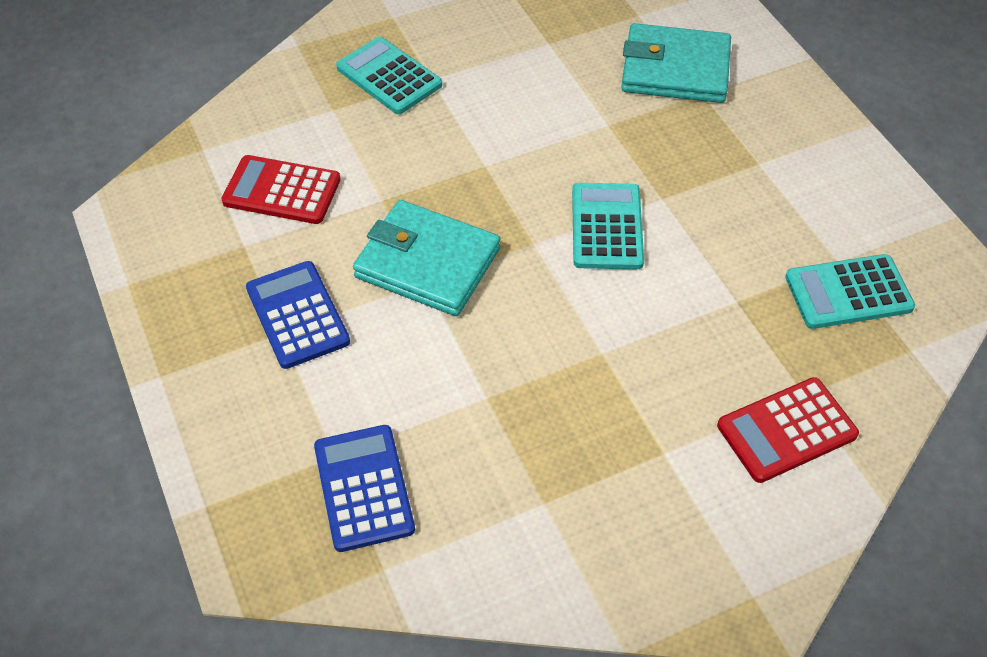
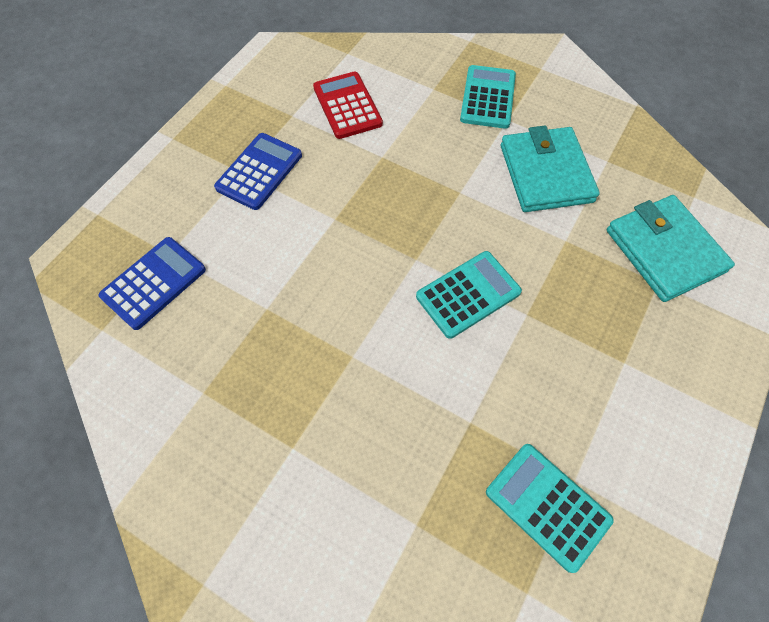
camera: 55 degrees right, 10 degrees up
turquoise wallet [353,200,501,316] -> turquoise wallet moved to [501,126,600,212]
red calculator [717,377,859,483] -> none

